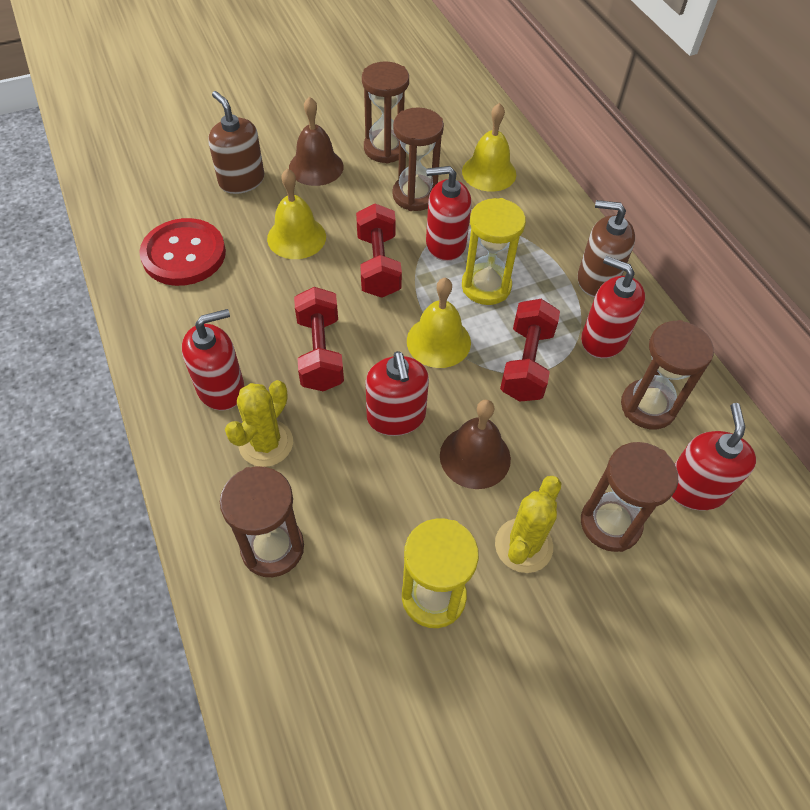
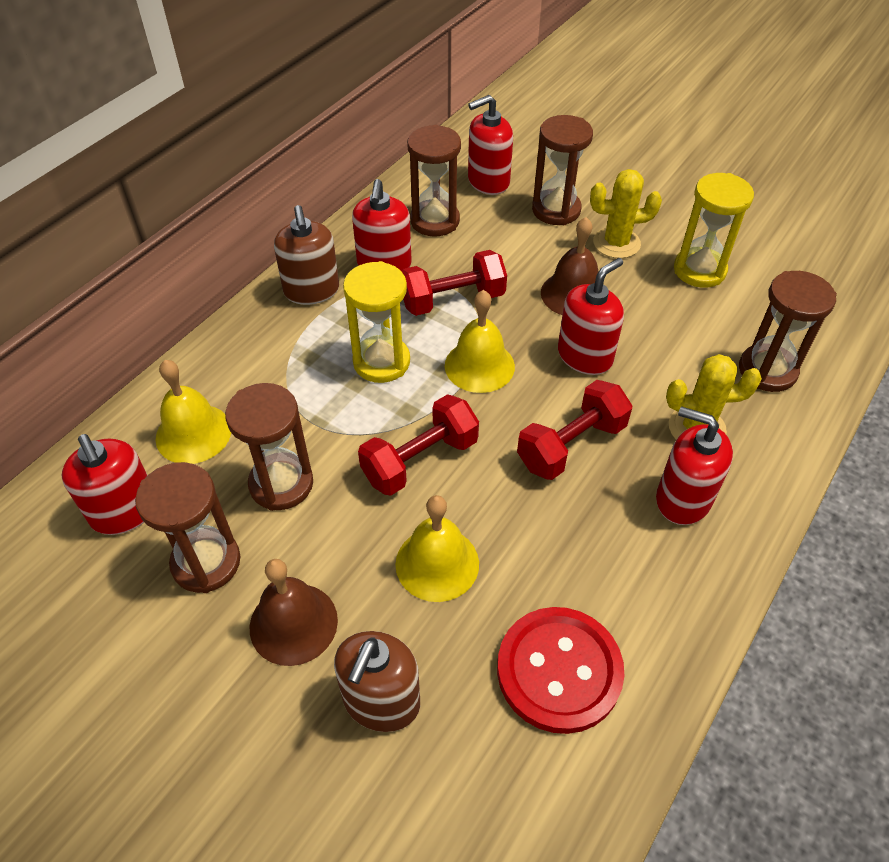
camera: 120 degrees left, 5 degrees down
red soap dispenser [426,166,472,261] -> red soap dispenser moved to [61,434,148,535]

